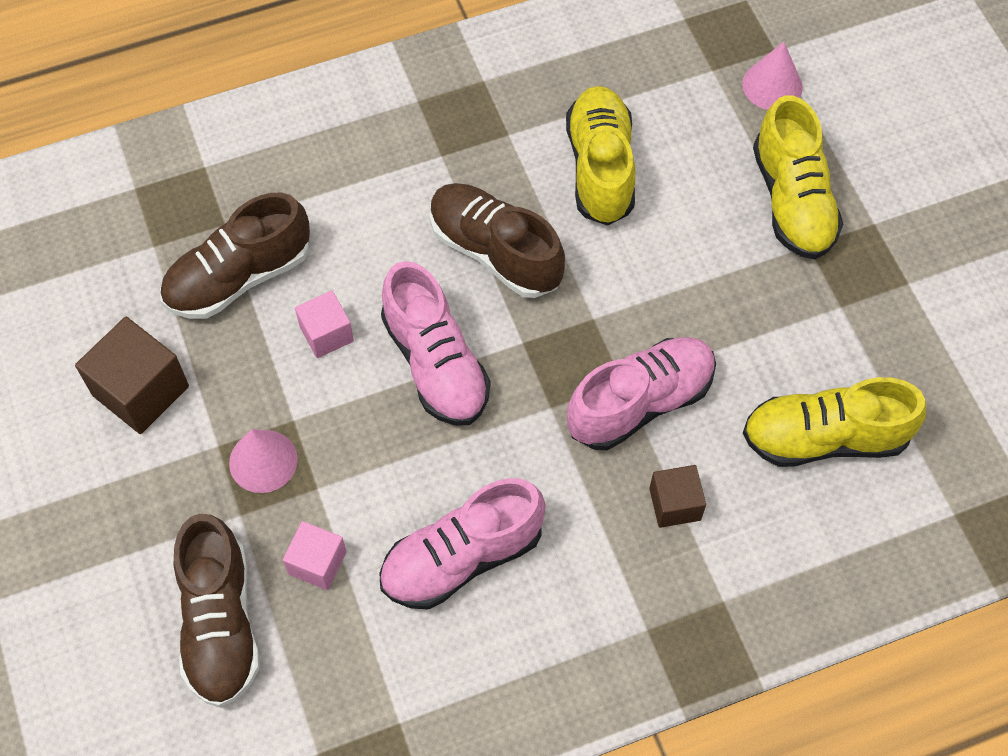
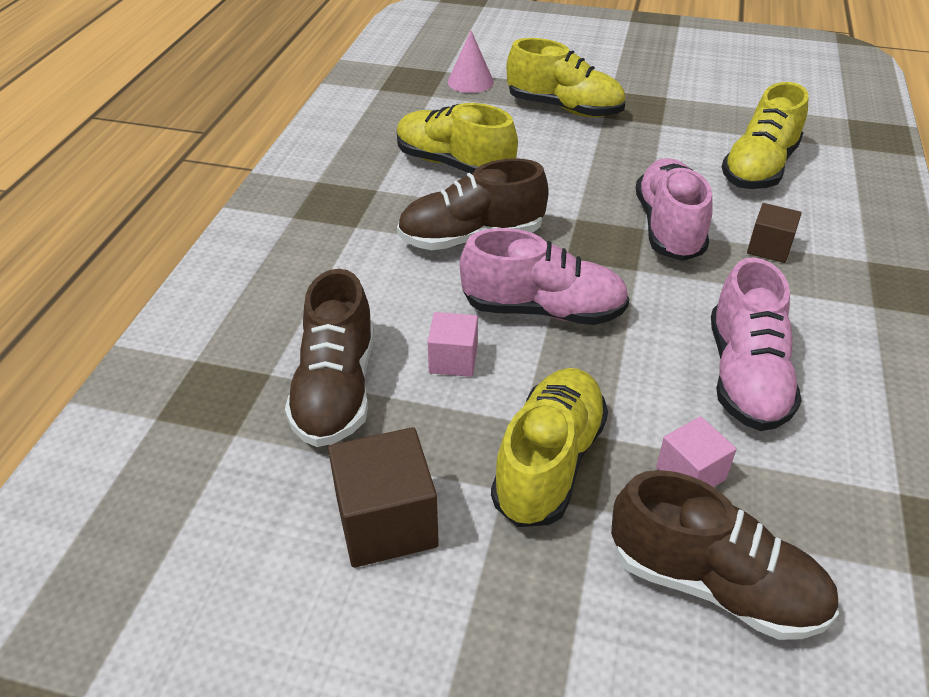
camera: 55 degrees left, 20 degrees down
pink cone [229,429,298,493] -> yellow shoe [491,368,608,527]

